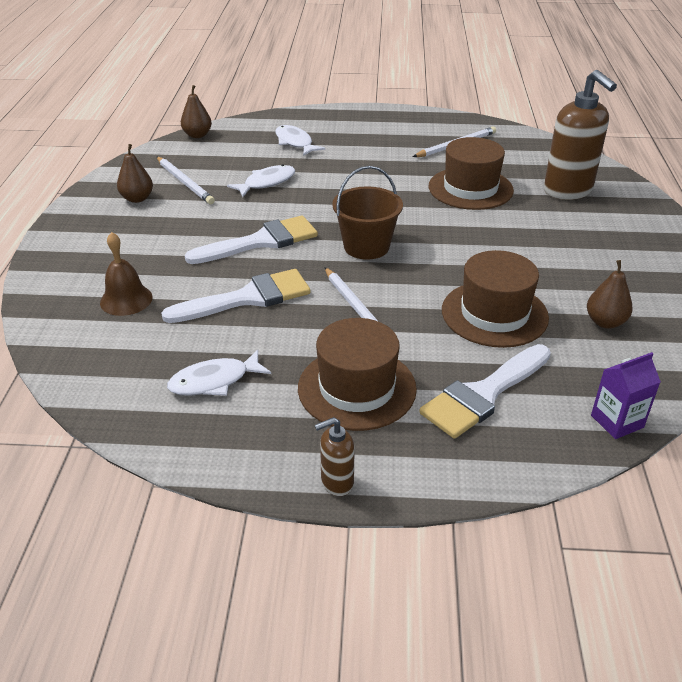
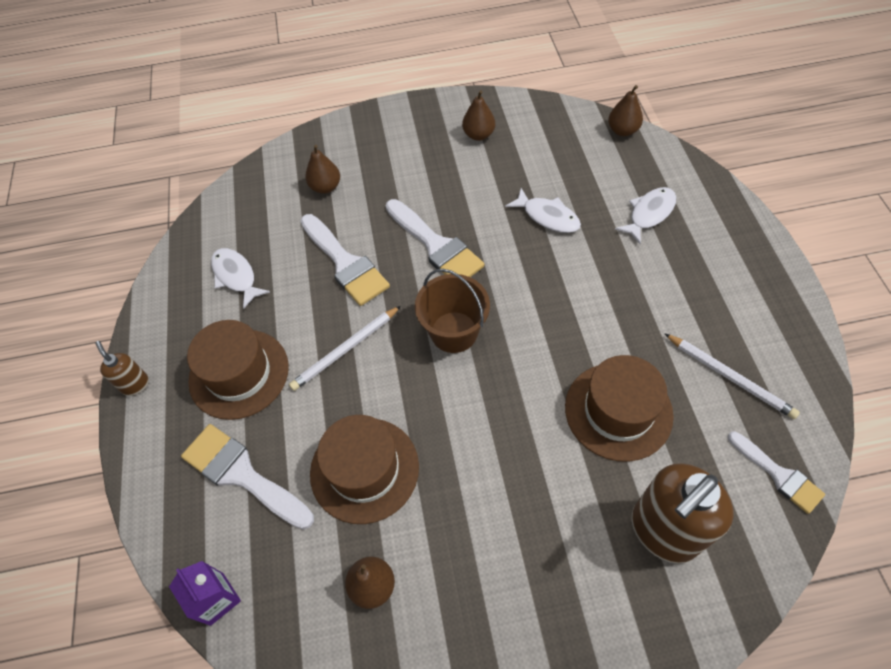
camera: 80 degrees right, 20 degrees up
brown bell [100,232,152,316] -> brown pear [305,145,340,194]
white pencil [157,157,215,204] -> none
none -> white brush [728,431,825,514]

